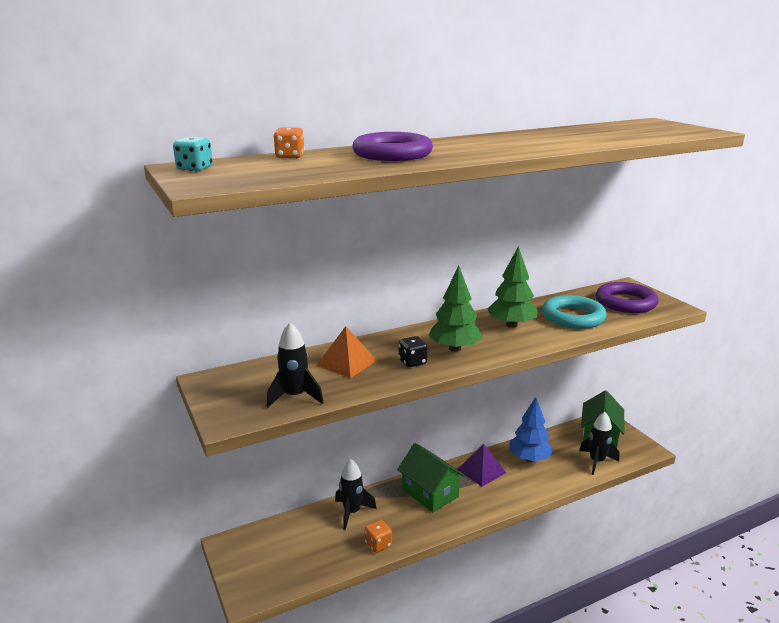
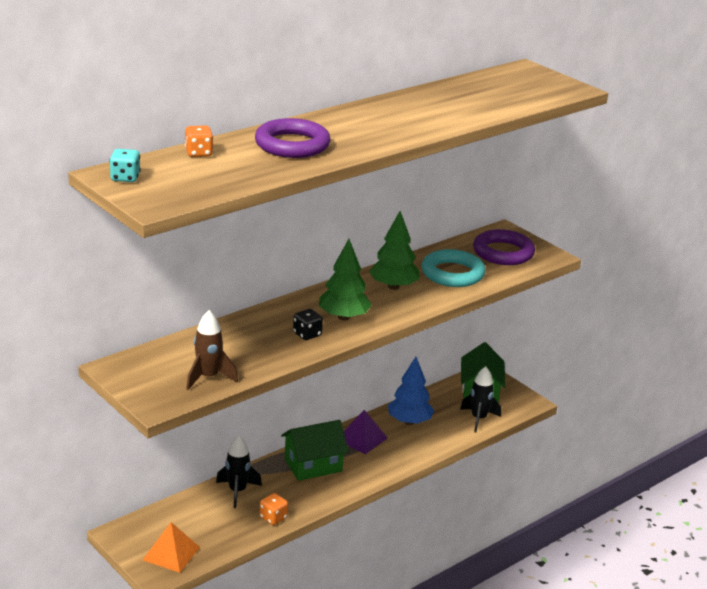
camera: 15 degrees left, 5 degrees up
black rocket [267,322,324,407] -> brown rocket [186,310,238,390]
orange pyramid [316,326,377,378] -> orange pyramid moved to [143,522,200,573]
green house [397,443,465,512] -> green house turned 60 degrees counterclockwise [281,420,348,481]

